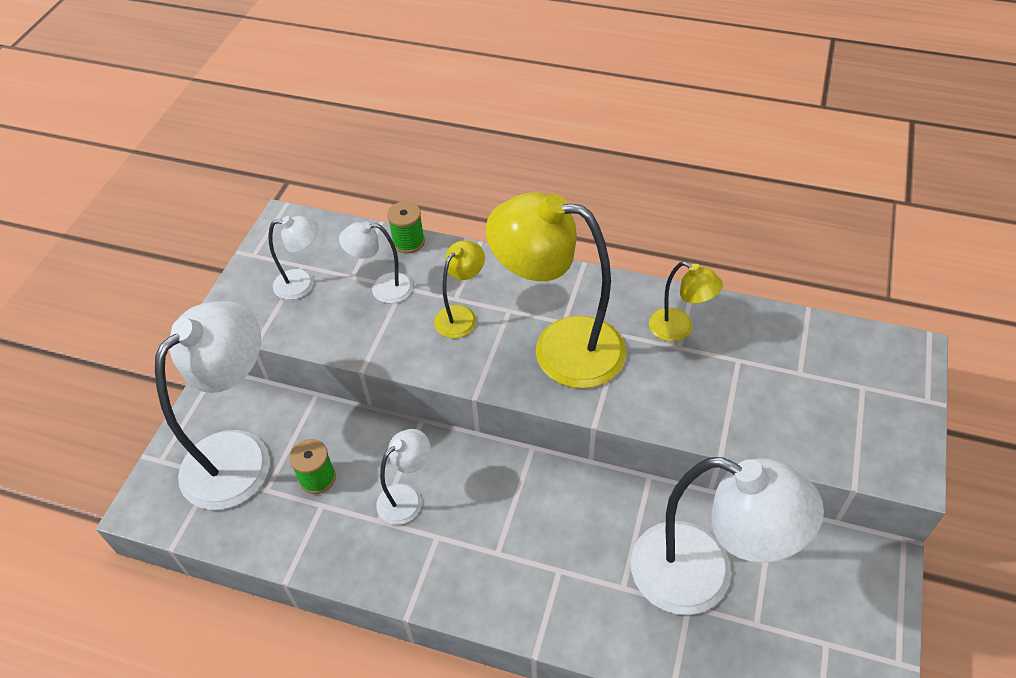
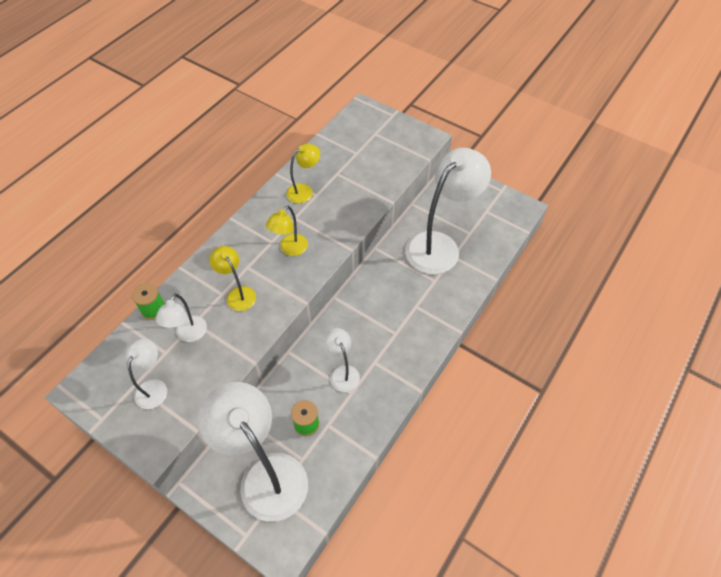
camera: 75 degrees left, 5 degrees up
yellow lamp [486,192,626,388] -> yellow lamp [266,206,308,256], size x0.49

